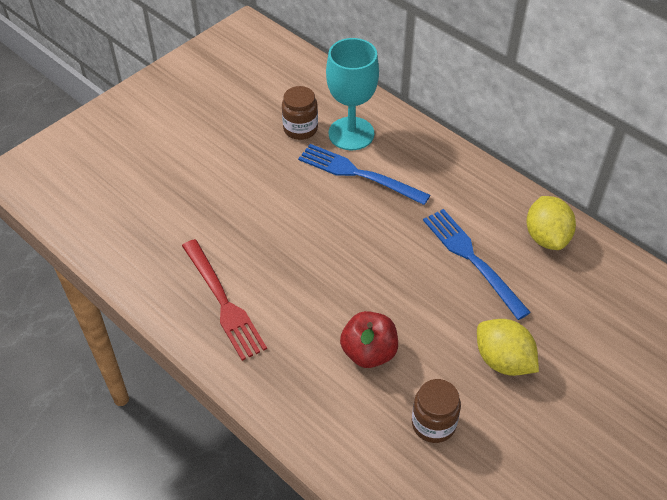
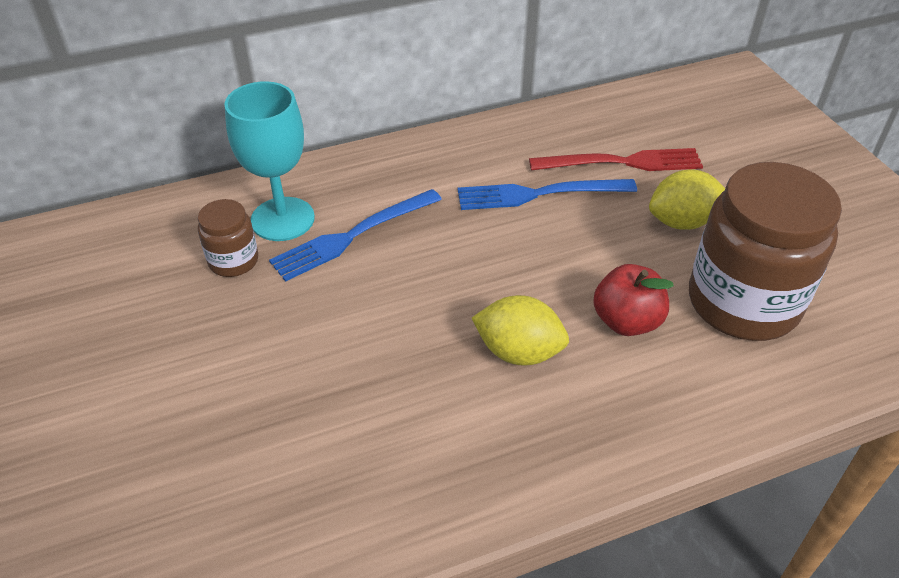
camera: 65 degrees left, 5 degrees down
red fork [182,239,267,361] -> red fork moved to [529,148,703,171]
brown jar [412,379,461,443] -> brown jar [689,162,842,341], size x2.12
yellow lemon [527,196,576,250] -> yellow lemon moved to [472,295,569,366]

